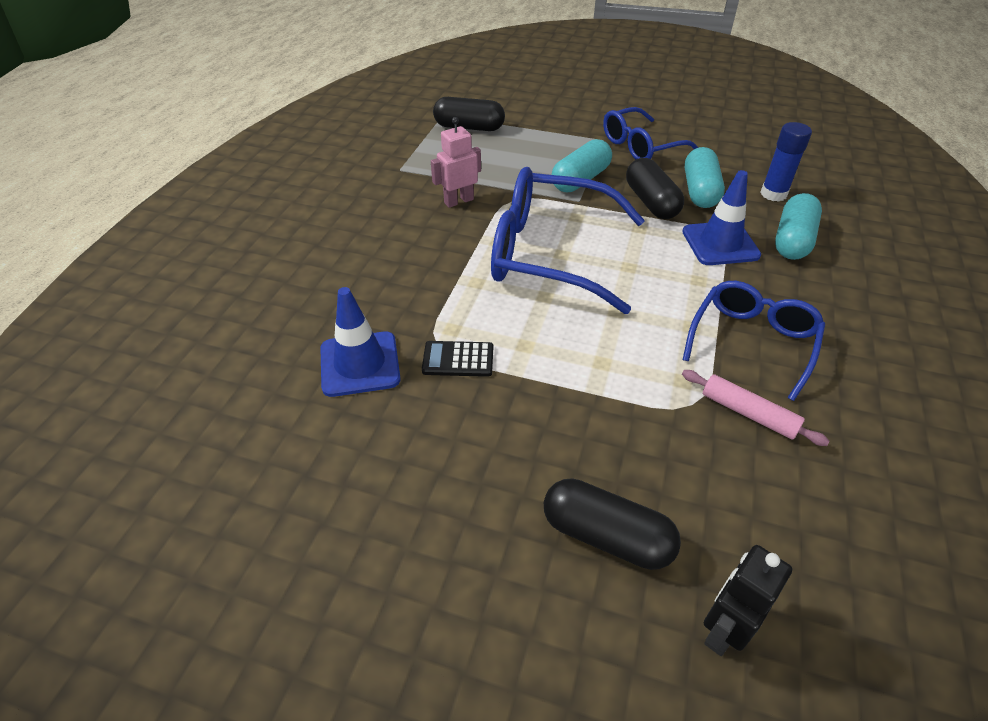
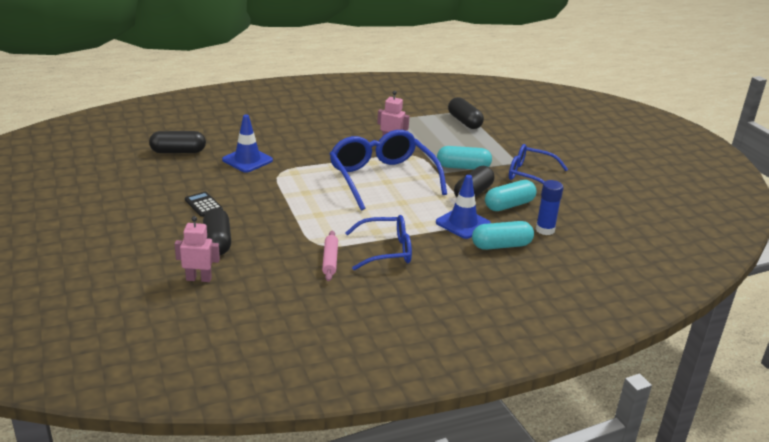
camera: 50 degrees right, 15 degrees down
black calculator [422,341,493,377] -> black calculator moved to [185,192,223,217]
black robot [704,545,792,656] -> pink robot [174,216,220,282]
none -> black capsule [149,131,206,153]

